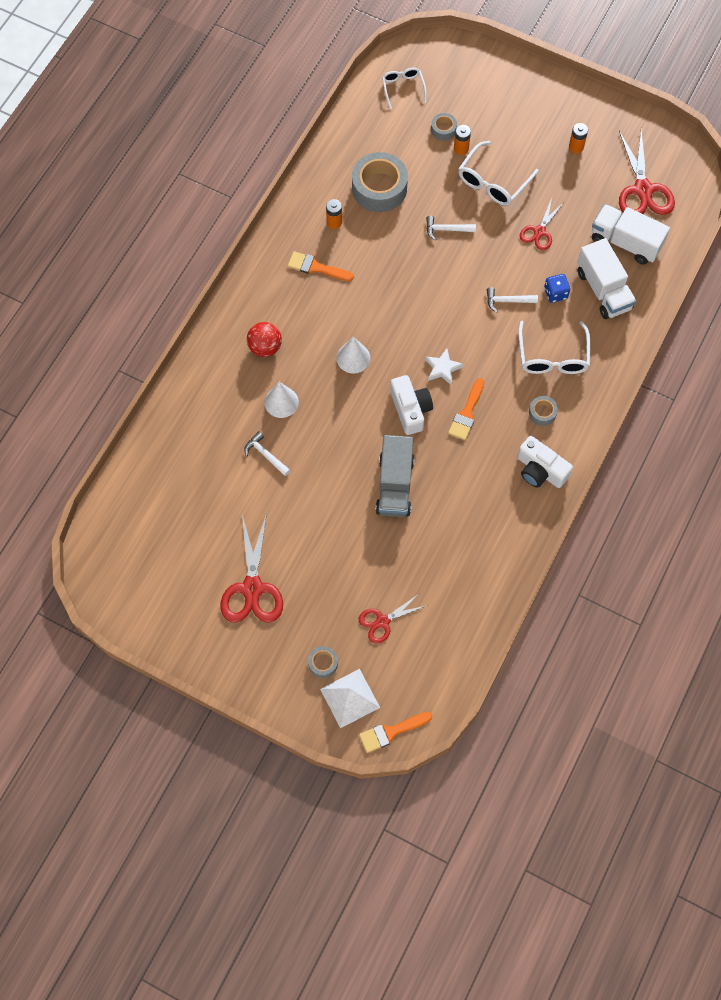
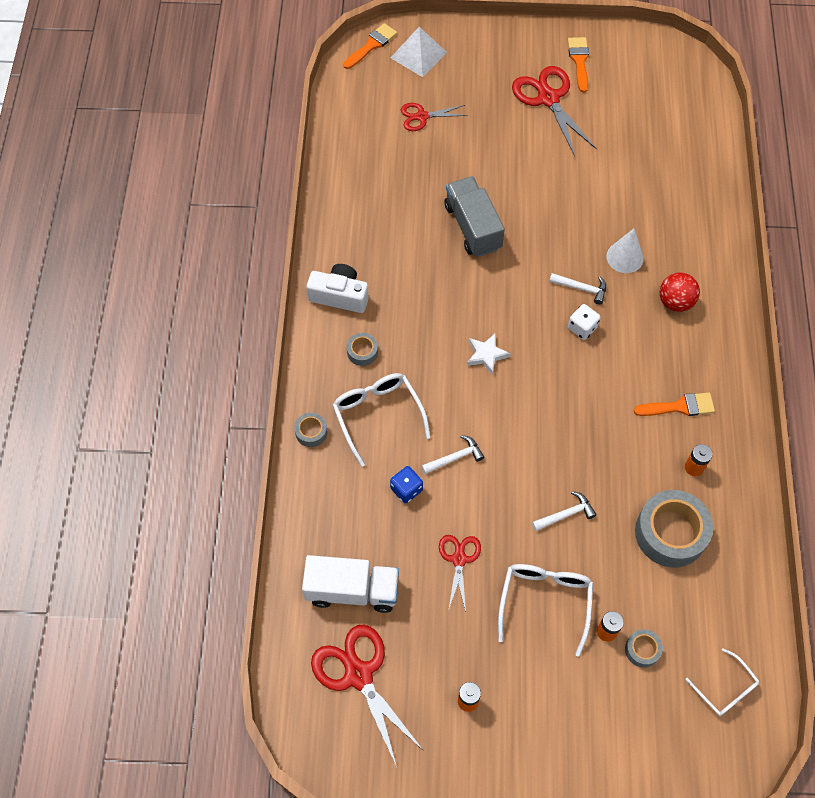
camera: 155 degrees right, 5 degrees down
white hammer [244,431,290,476] -> white hammer moved to [549,273,606,305]
grey tape [308,646,338,678] -> grey tape moved to [294,412,327,447]
white cone [337,336,370,374] -> white dice [568,304,601,340]
red scissors [359,593,428,644] -> red scissors turned 135 degrees counterclockwise [401,103,468,131]
white camera [390,375,433,435] -> none
orange brush [448,378,484,440] -> orange brush moved to [568,37,589,93]
white truck [577,238,636,319] -> none

